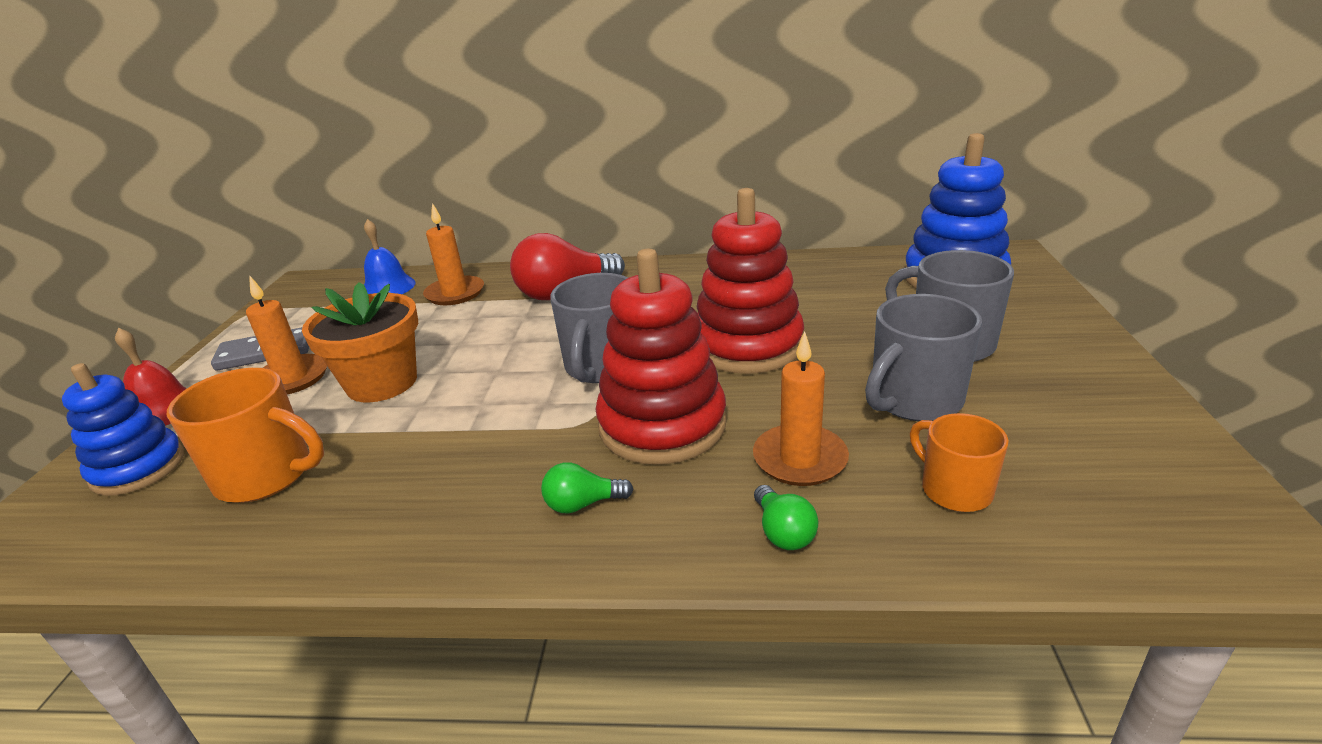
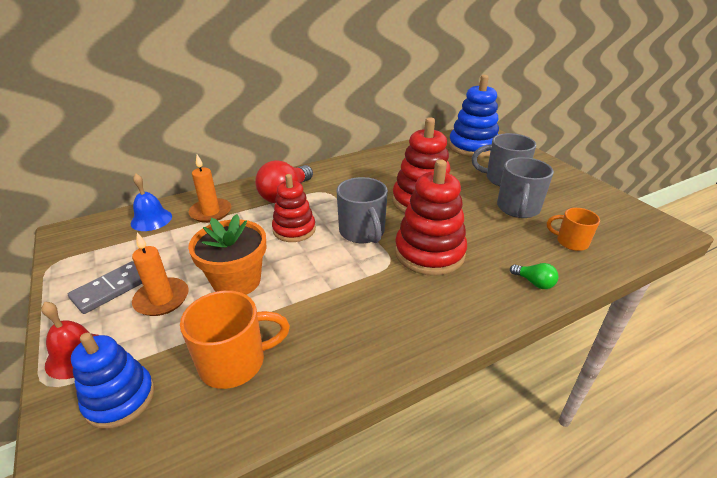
camera: 35 degrees left, 5 degrees up
green light bulb [541,462,633,514] -> none
orange candle [753,331,849,486] -> none
none -> red stacking toy [272,174,316,242]

